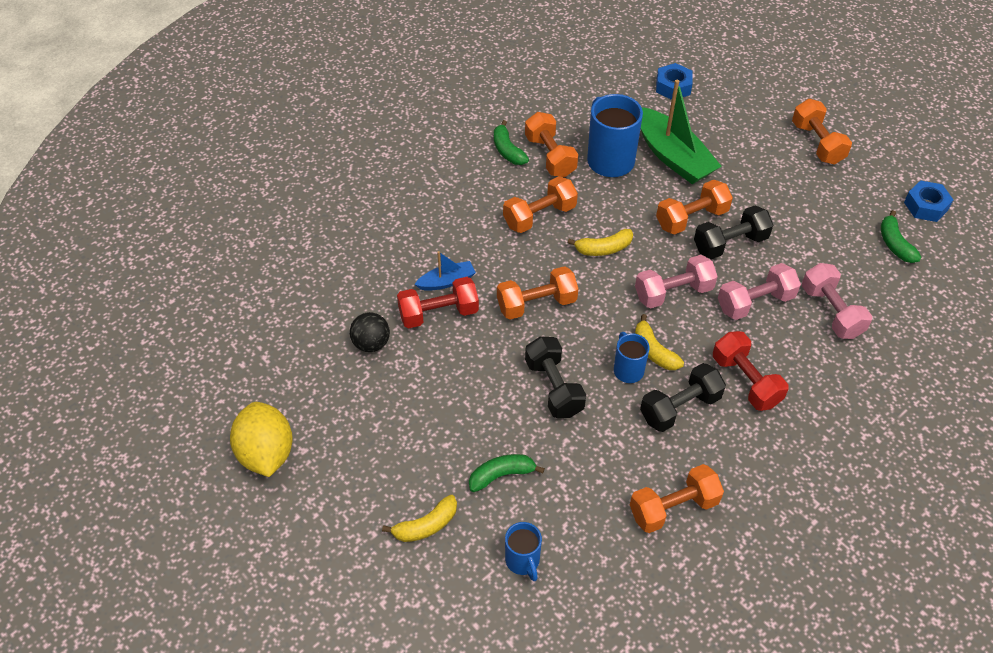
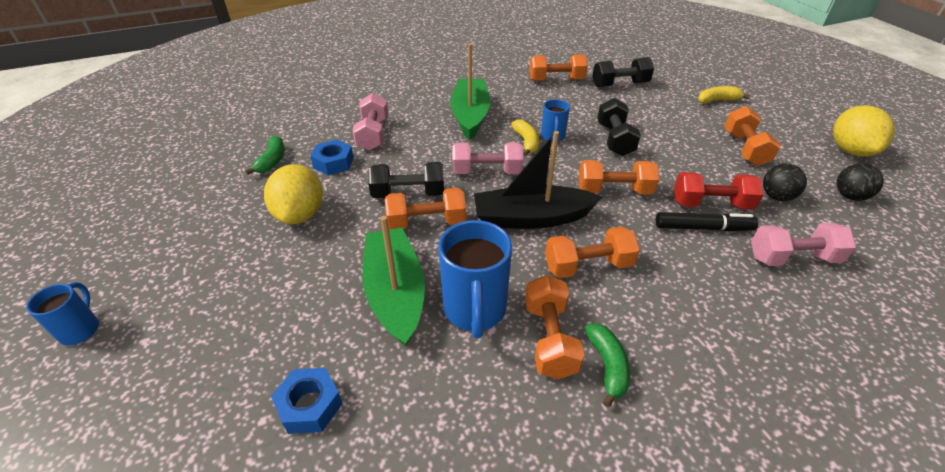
camera: 160 degrees left, 10 degrees down
blue boat [414,251,476,291] -> black marker [655,212,758,231]
green banana [469,454,545,492] -> none
blue mug [505,522,542,581] -> blue mug moved to [26,282,99,346]
yellow banana [568,229,633,256] -> black boat [474,131,602,229]
black dumbbell [640,363,726,432] -> black dumbbell moved to [593,57,654,87]
red dumbbell [713,331,788,411] -> green boat [450,43,491,140]
pink dumbbell [718,263,801,320] -> pink dumbbell moved to [751,223,856,266]
orange dumbbell [792,99,852,165] -> orange dumbbell moved to [724,106,781,166]
blue nut [904,180,953,222] -> blue nut moved to [310,140,354,175]
none -> yellow lemon [264,164,323,224]
none -> black ball [837,163,884,201]

